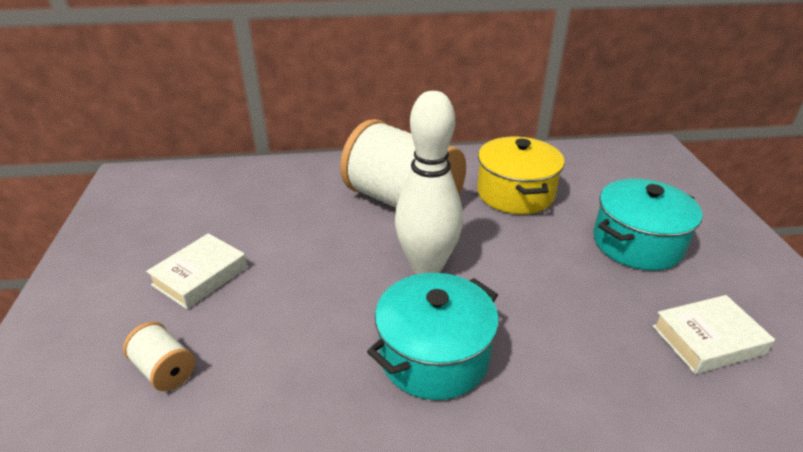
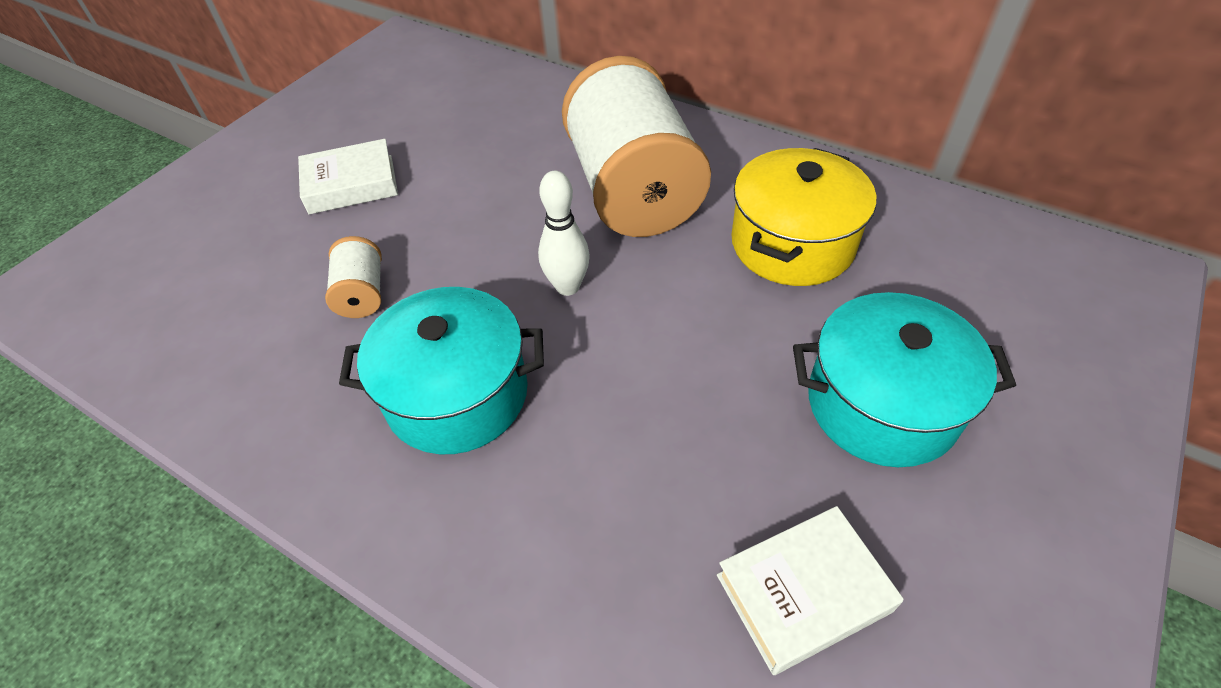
camera: 40 degrees right, 15 degrees up
white spool [123,322,195,391] -> white spool moved to [325,236,382,318]
white bowling pin [395,91,463,274] -> white bowling pin [538,171,590,296], size x0.55
white book [652,295,775,374] -> white book turned 45 degrees counterclockwise [717,506,904,675]

